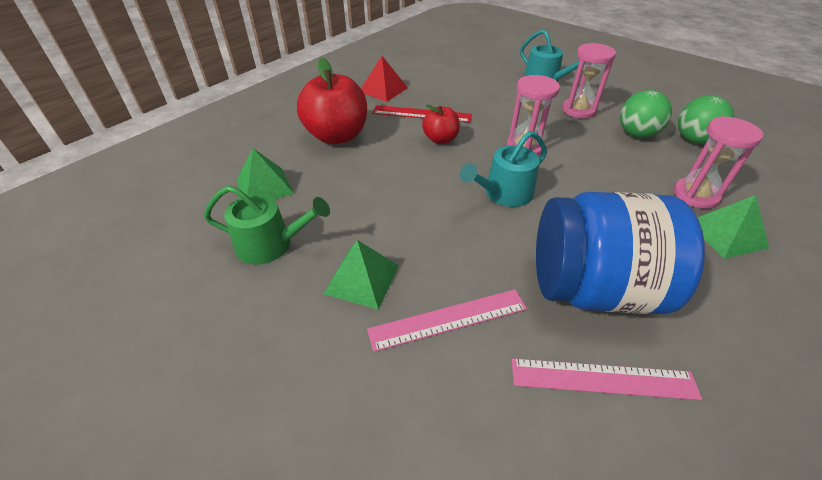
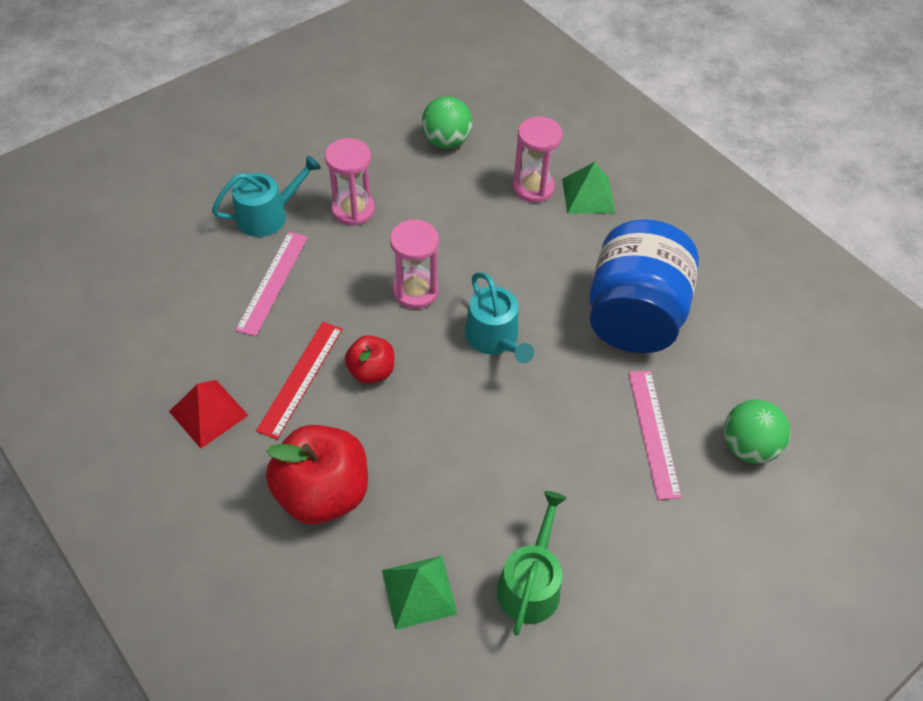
camera: 80 degrees left, 10 degrees up
green pyramid [323,240,399,310] -> none
pink ruler [512,358,702,400] -> pink ruler moved to [235,232,308,336]
green ball [620,90,672,138] -> green ball moved to [724,399,790,463]

